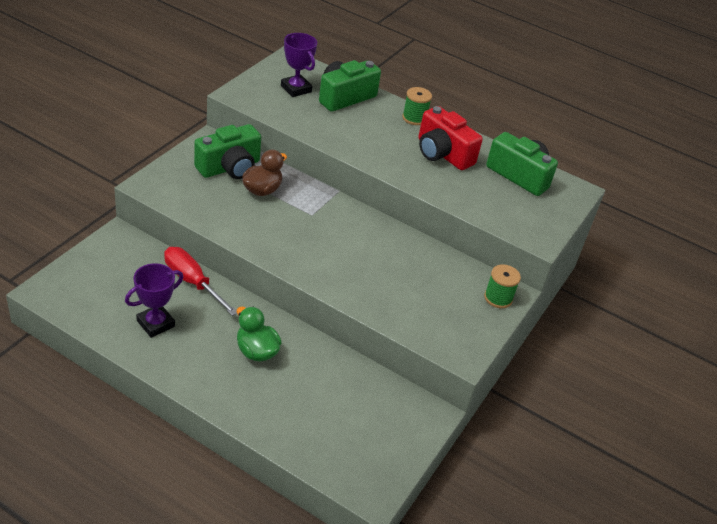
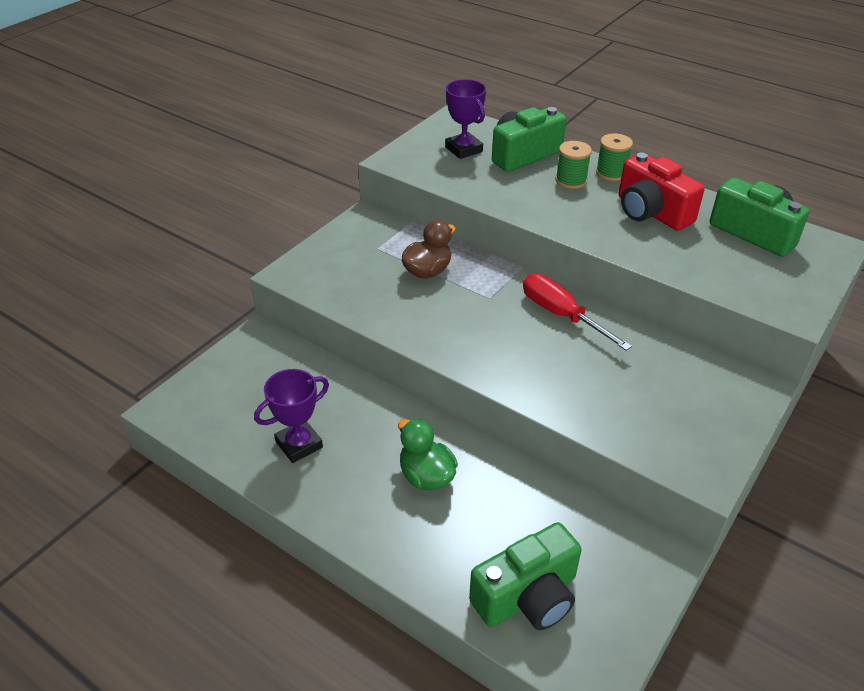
camera: 10 degrees right, 0 degrees up
red screwdriver [164,247,237,316] -> red screwdriver moved to [523,274,632,351]
green camera [194,124,261,179] -> green camera moved to [469,522,581,630]
green spool [484,264,521,308] -> green spool moved to [556,141,592,189]

